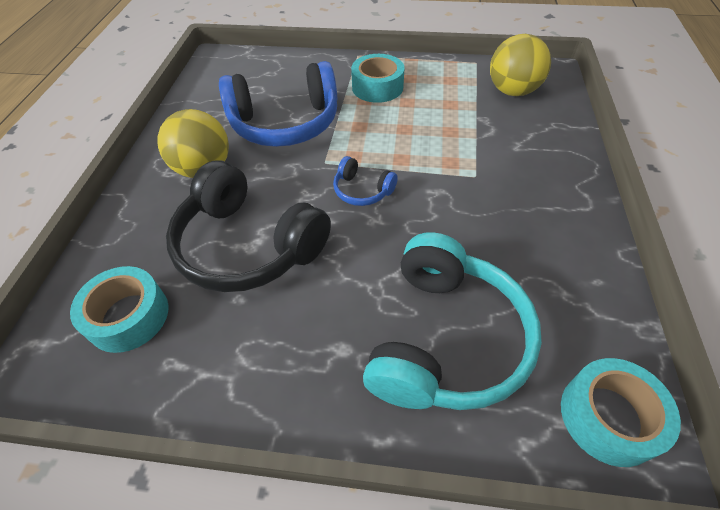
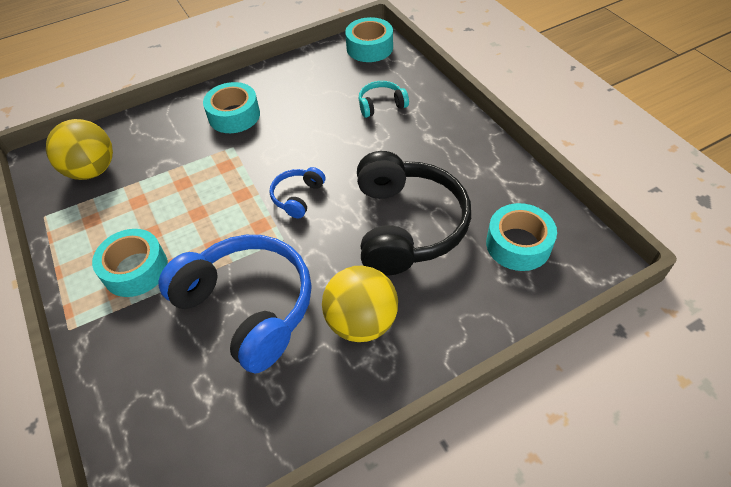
camera: 125 degrees left, 0 degrees up
blue headphones [333,156,398,206] -> blue headphones turned 150 degrees counterclockwise [269,167,325,218]
turquoise headphones [363,232,542,410] -> turquoise headphones [358,81,409,118], size x0.46
none -> turquoise tape [203,82,260,133]

